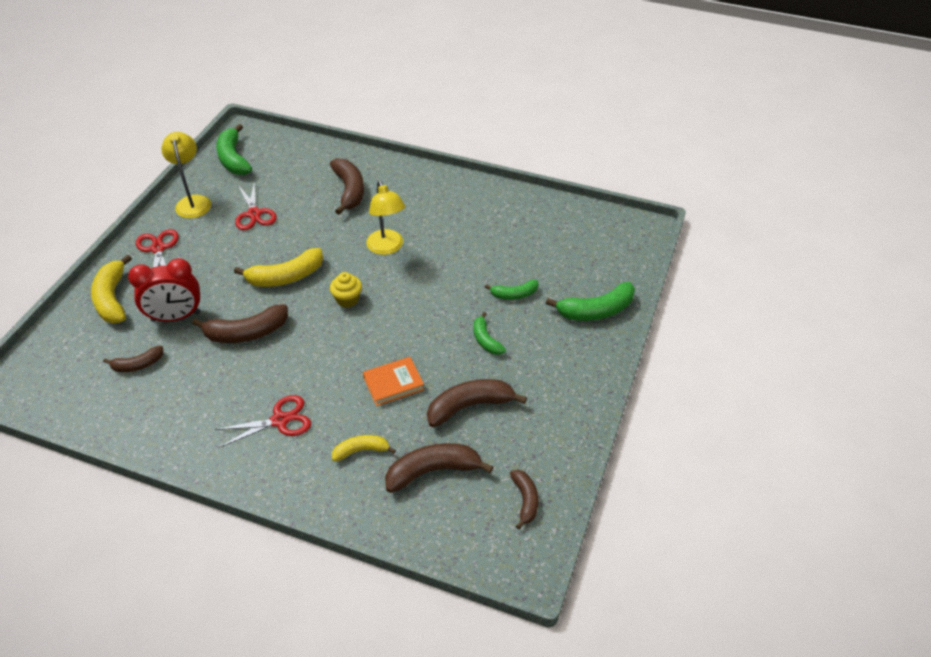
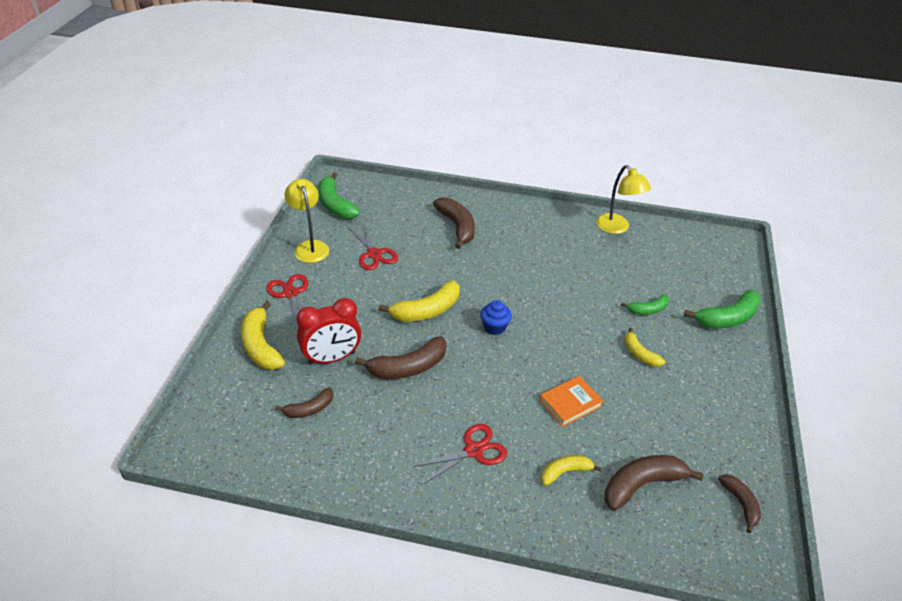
camera: 10 degrees left, 5 degrees down
yellow cupcake [330,272,362,308] -> blue cupcake [480,300,512,335]
yellow lamp [366,180,405,255] -> yellow lamp moved to [596,165,651,234]
brown banana [427,379,527,427] -> none
green banana [473,312,506,355] -> yellow banana [624,328,665,367]

